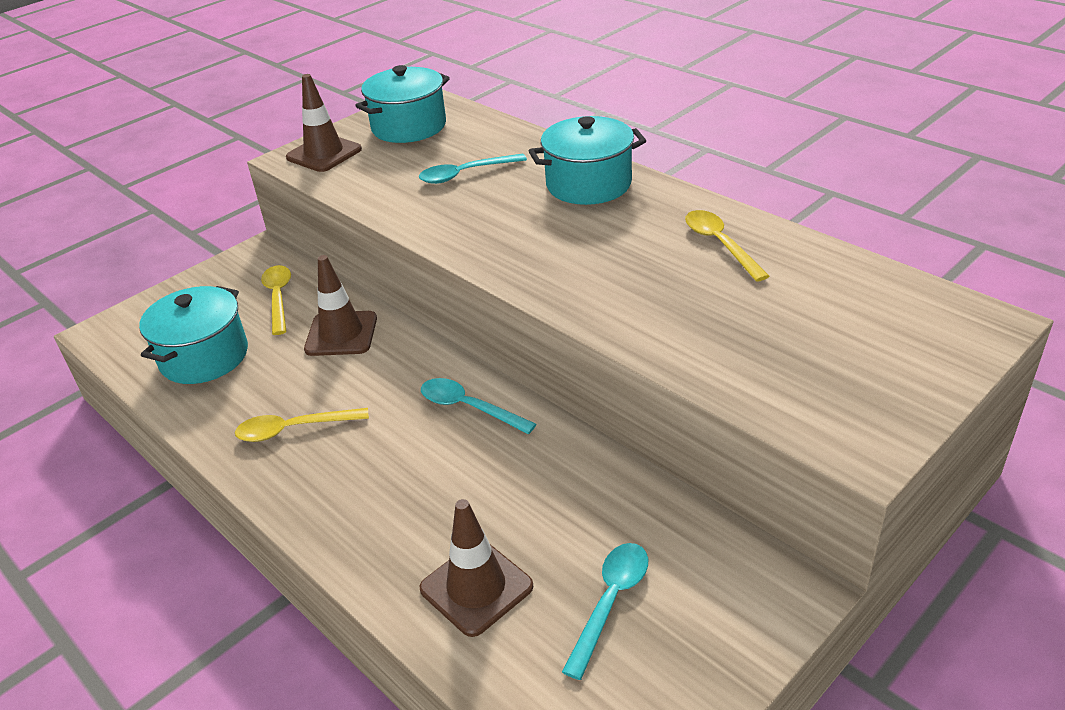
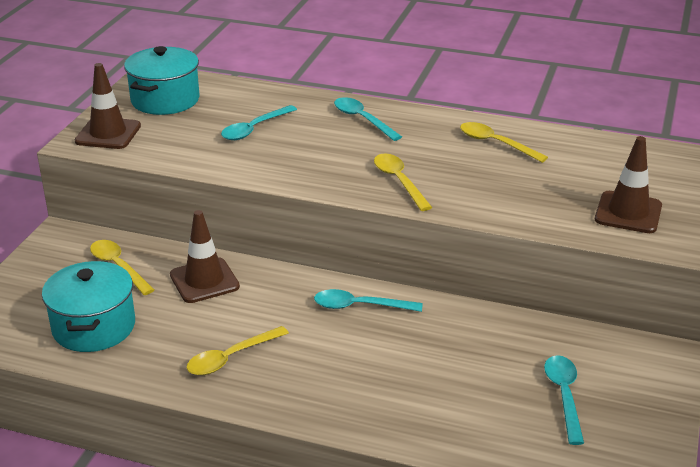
camera: 30 degrees left, 5 degrees down
brown traffic cone [420,499,533,637] -> brown traffic cone moved to [595,136,662,233]
turquoise pot [529,116,646,205] -> turquoise spoon [334,97,402,141]
none -> yellow spoon [374,153,432,211]

